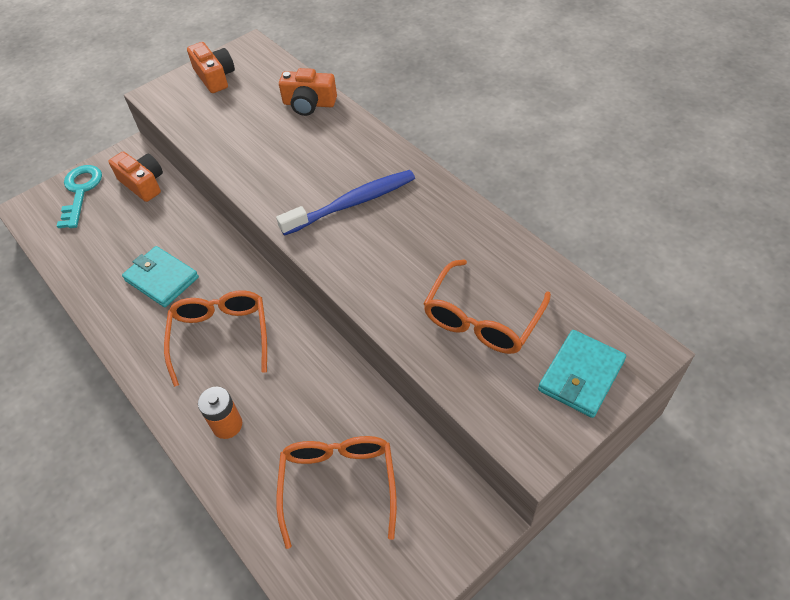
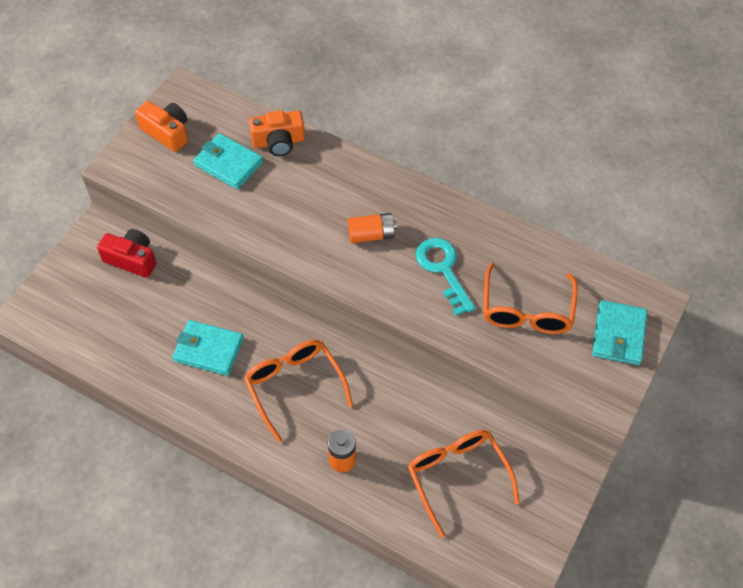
camera: 25 degrees left, 5 degrees up
turquoise key [57,165,102,228] -> turquoise key moved to [416,238,475,316]
orange camera [108,151,163,202] -> red camera [97,229,156,278]
blue toothbrush [276,170,415,236] -> orange battery [348,213,397,243]
none -> turquoise wallet [193,133,263,189]

